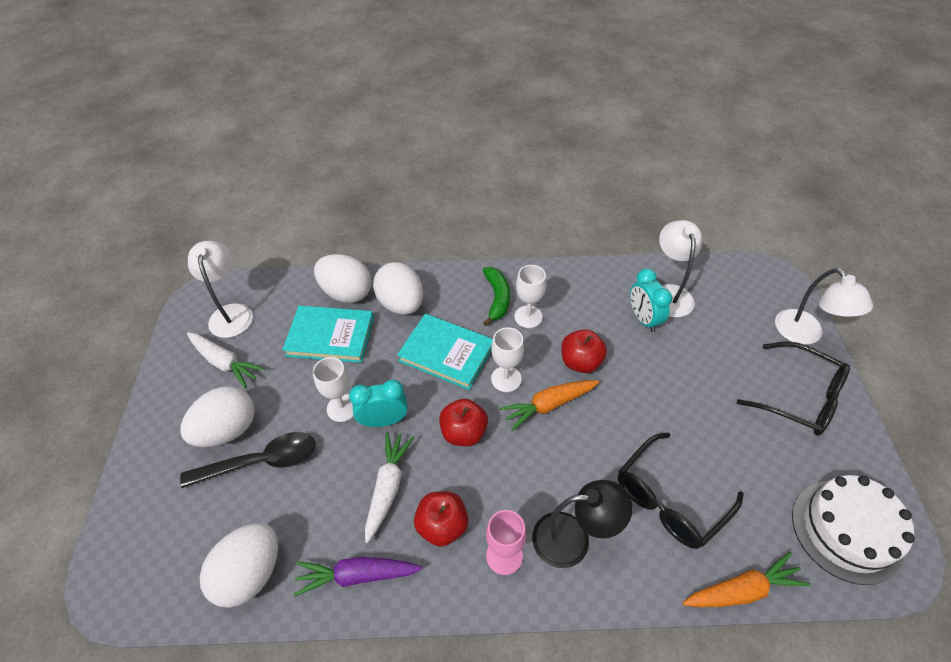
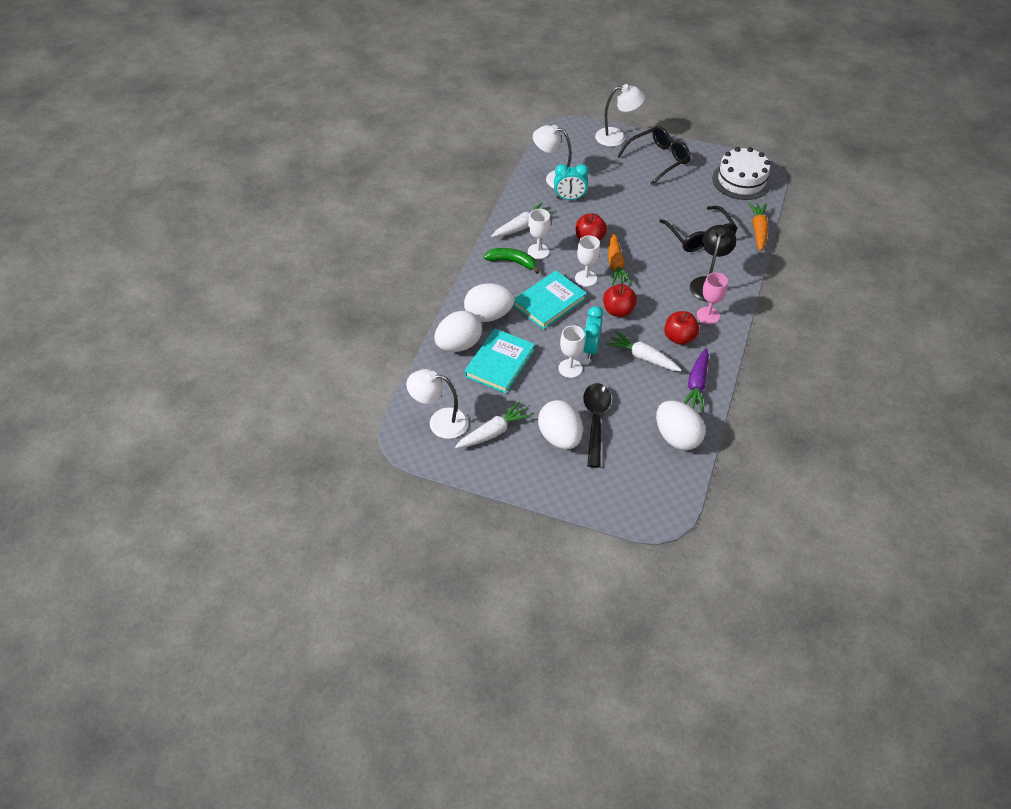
camera: 70 degrees left, 0 degrees up
none -> white carrot [491,203,553,237]

